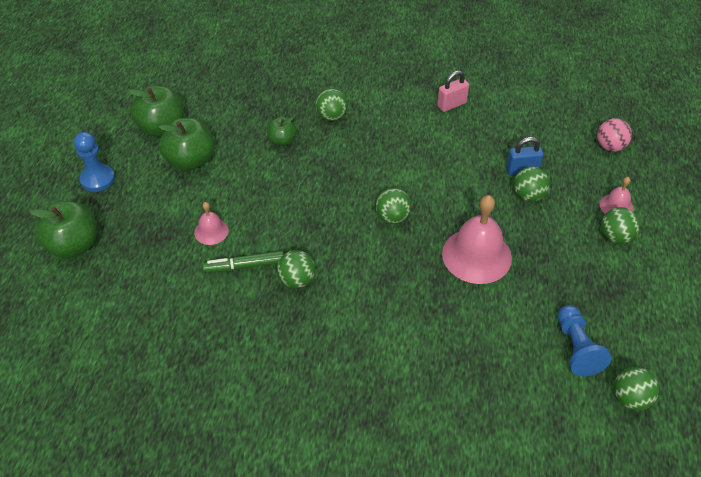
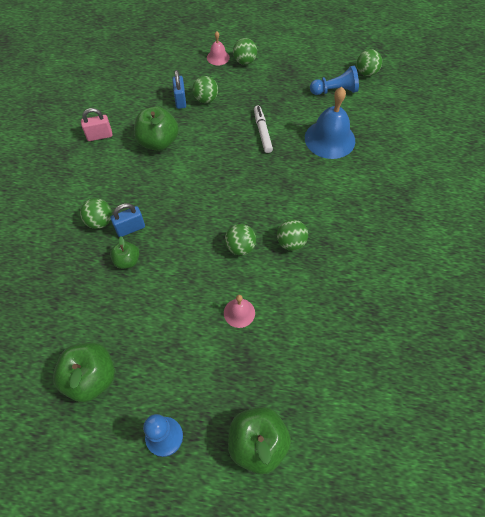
camera: 90 degrees left, 10 degrees up
green apple [158,118,214,171] -> green apple moved to [134,106,179,151]
green marker [202,251,284,273] -> none
green ball [376,188,411,224] -> green ball moved to [225,224,256,255]
pink padlock [437,70,469,112] -> pink padlock turned 75 degrees counterclockwise [81,108,113,141]
pink bell [442,195,512,284] -> white marker [254,106,273,153]
pink ball [597,118,632,152] -> none
none -> blue padlock [110,203,145,237]
none -> blue bell [305,87,355,159]

